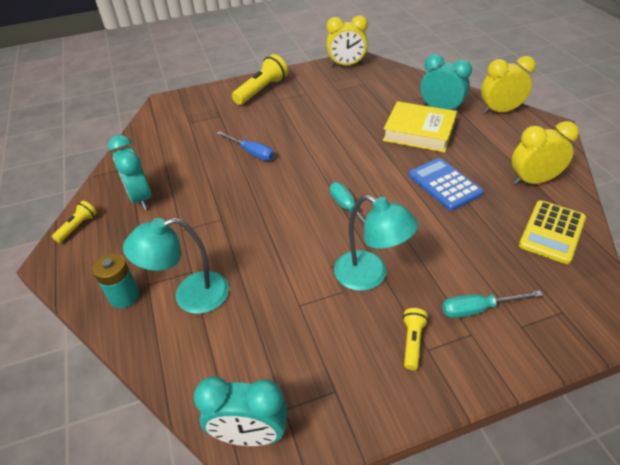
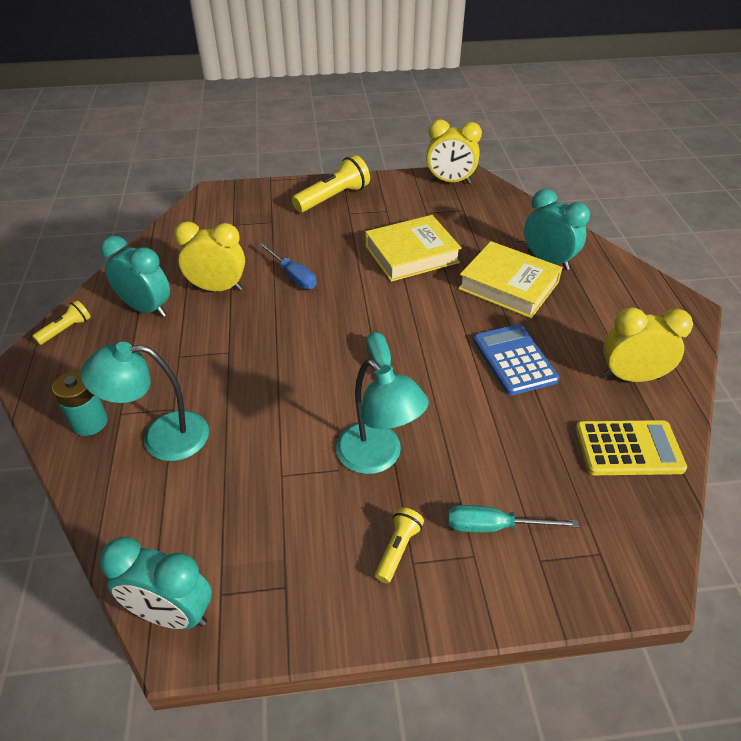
camera: 10 degrees right, 0 degrees up
turquoise clock [108,135,151,210] -> turquoise clock turned 135 degrees clockwise [101,236,170,317]
yellow clock [481,56,536,114] -> yellow clock moved to [174,221,245,291]
yellow calculator [519,200,586,264] -> yellow calculator turned 135 degrees counterclockwise [576,420,687,475]
none -> yellow book [365,215,462,282]

